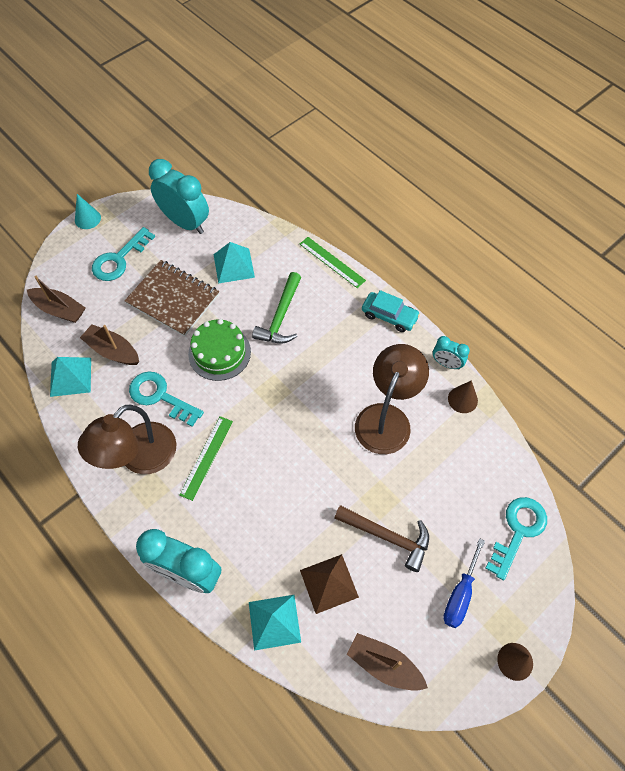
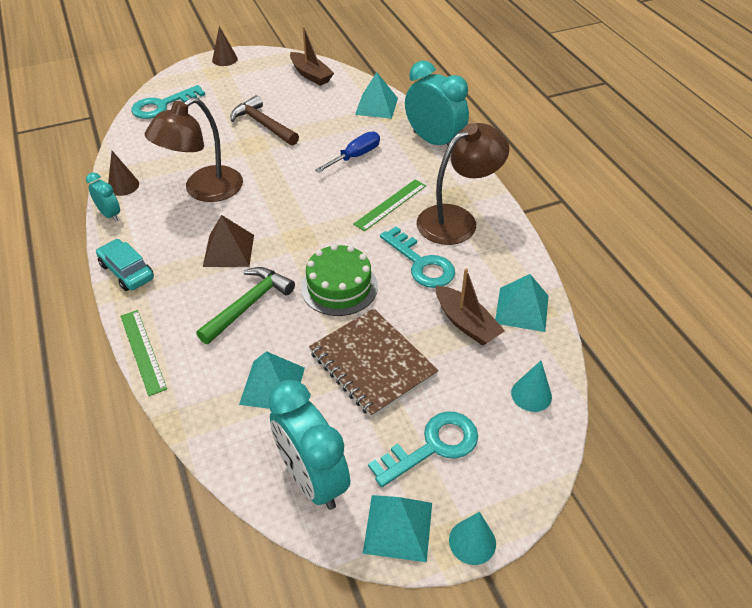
camera: 160 degrees left, 15 degrees down
brown boat [27,276,85,323] -> turquoise cone [511,361,552,412]
brown pyramid [300,554,359,614] -> brown pyramid moved to [203,215,254,267]
blue screwdriver [443,538,485,628] -> blue screwdriver moved to [315,131,380,173]
none -> turquoise pyramid [363,495,432,562]

